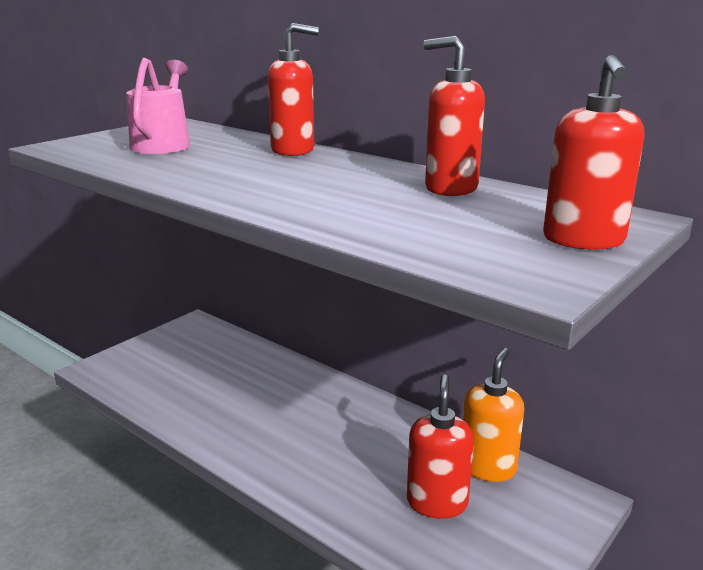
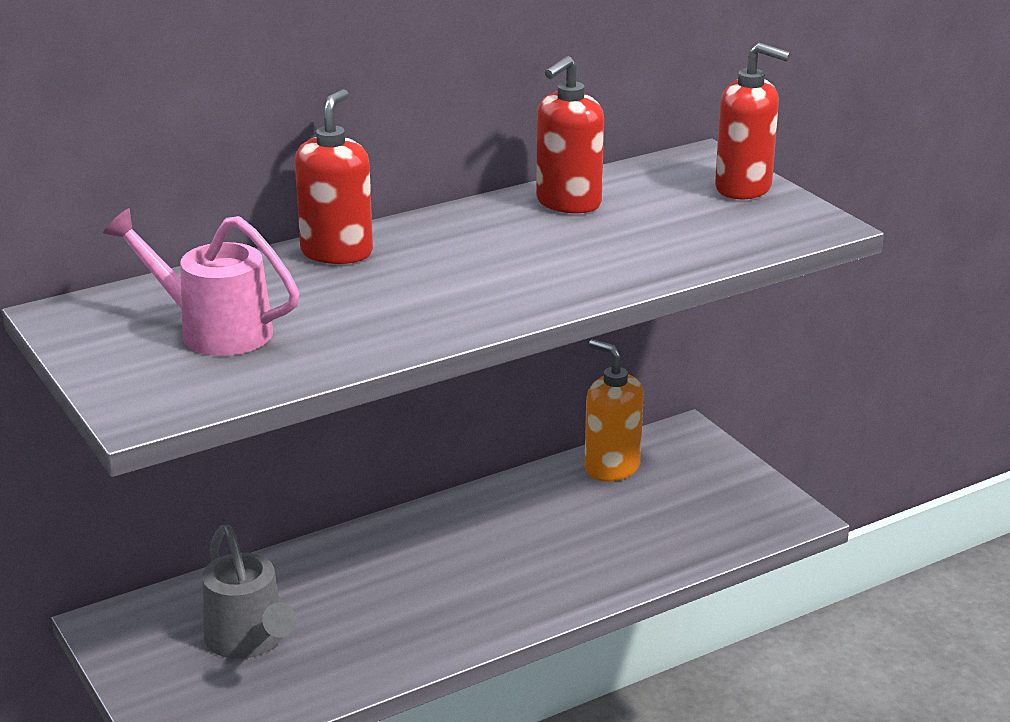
camera: 70 degrees left, 5 degrees up
red soap dispenser [407,374,474,519] -> none
none -> grey watering can [202,525,296,659]

